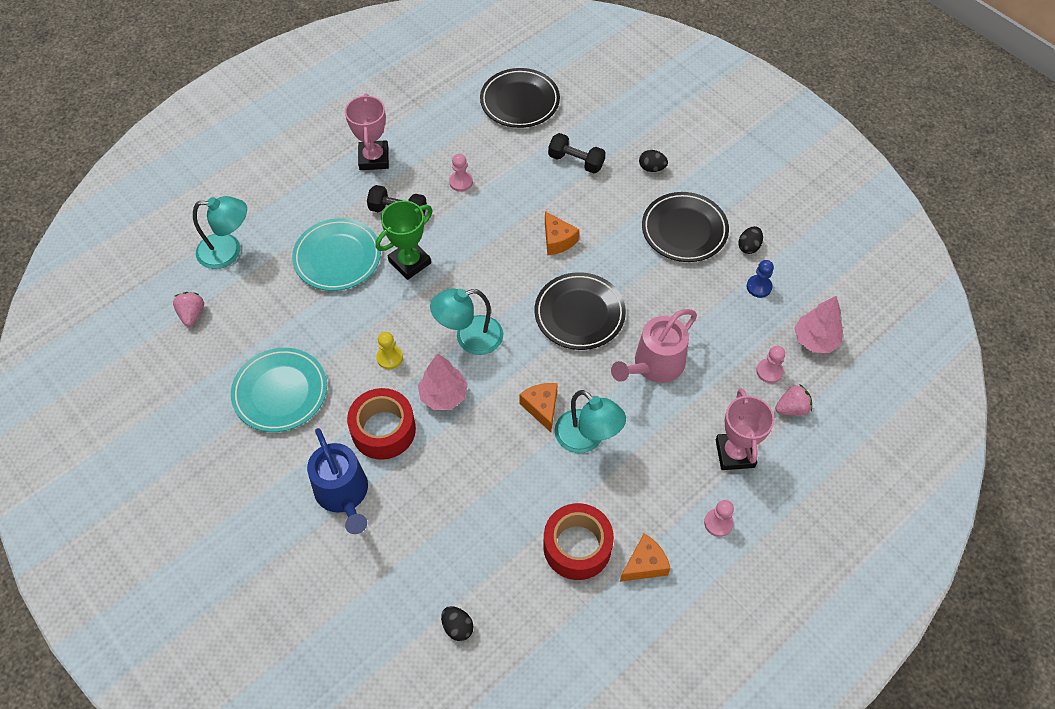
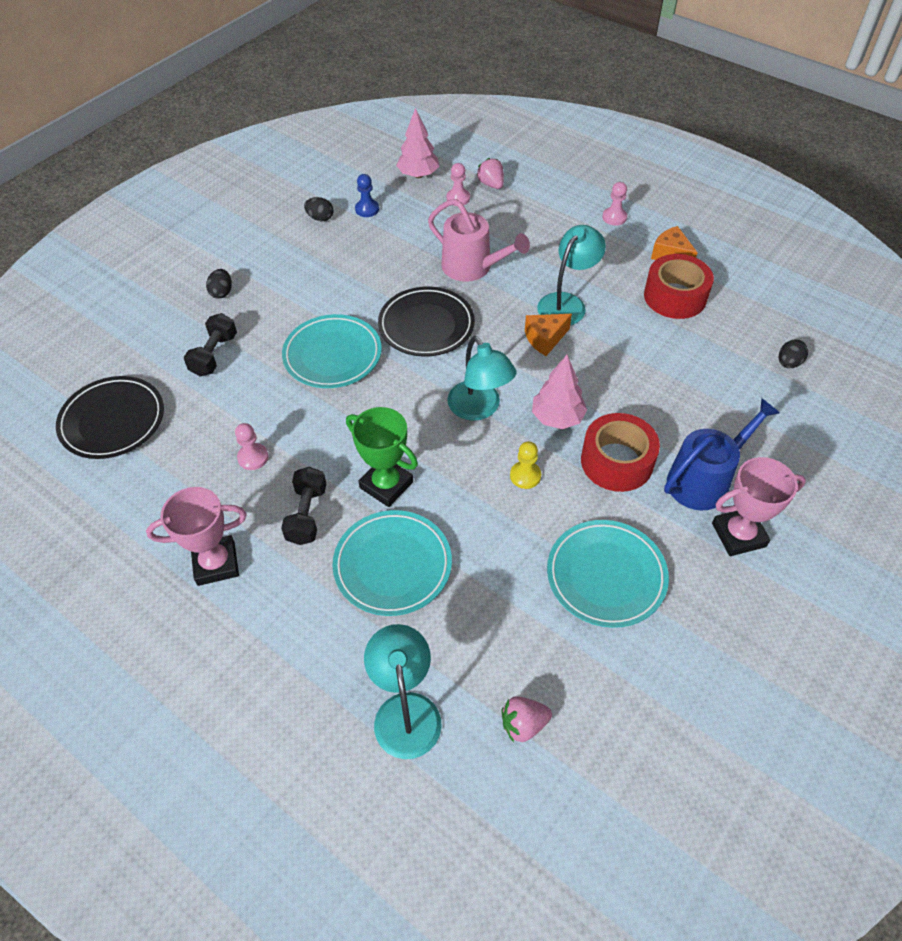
camera: 100 degrees left, 5 degrees down
orange cheese [545,211,579,255] -> turquoise plate [282,314,382,388]
black plate [642,192,729,262] -> none
pink trophy [716,388,774,470] -> pink trophy moved to [712,457,806,556]

